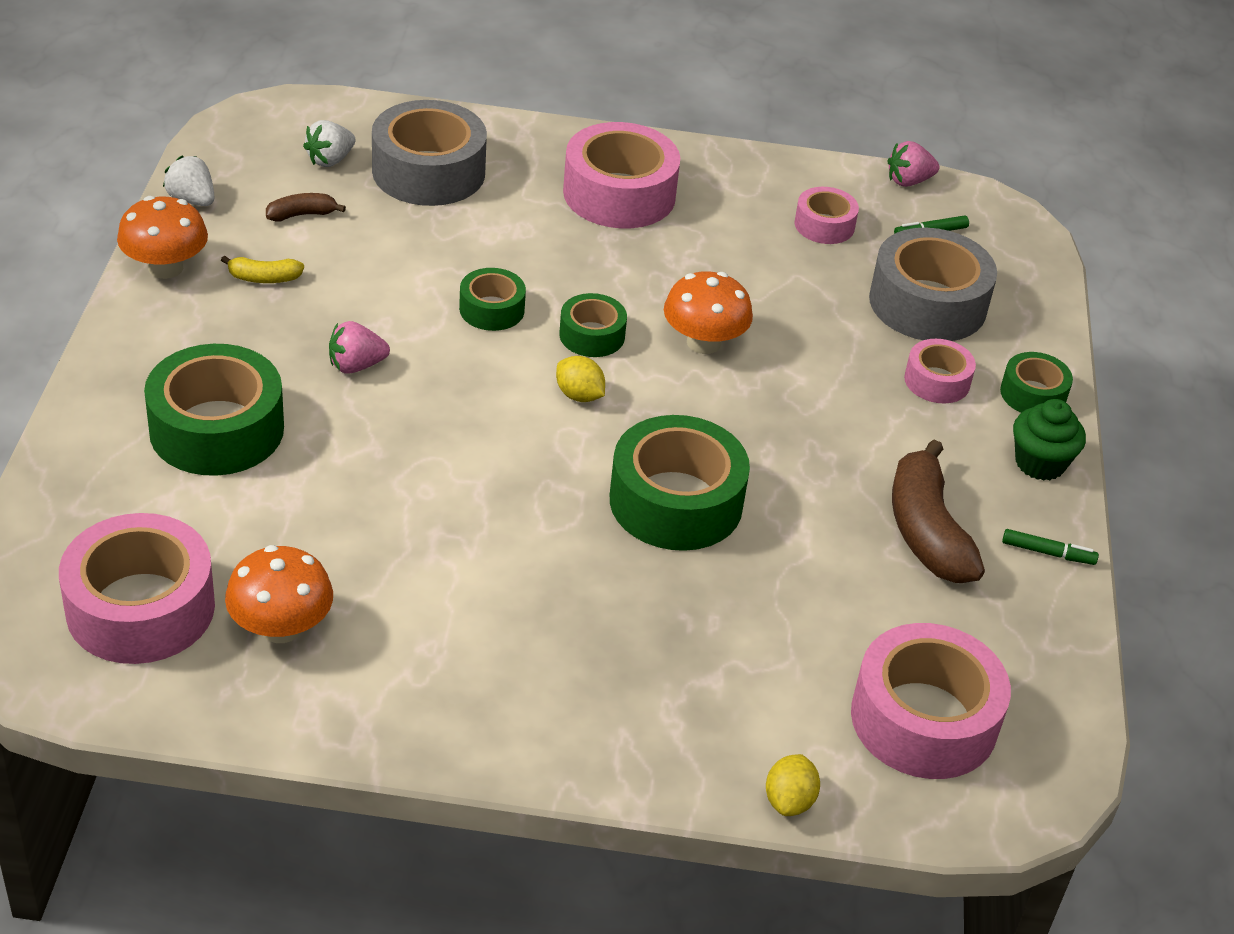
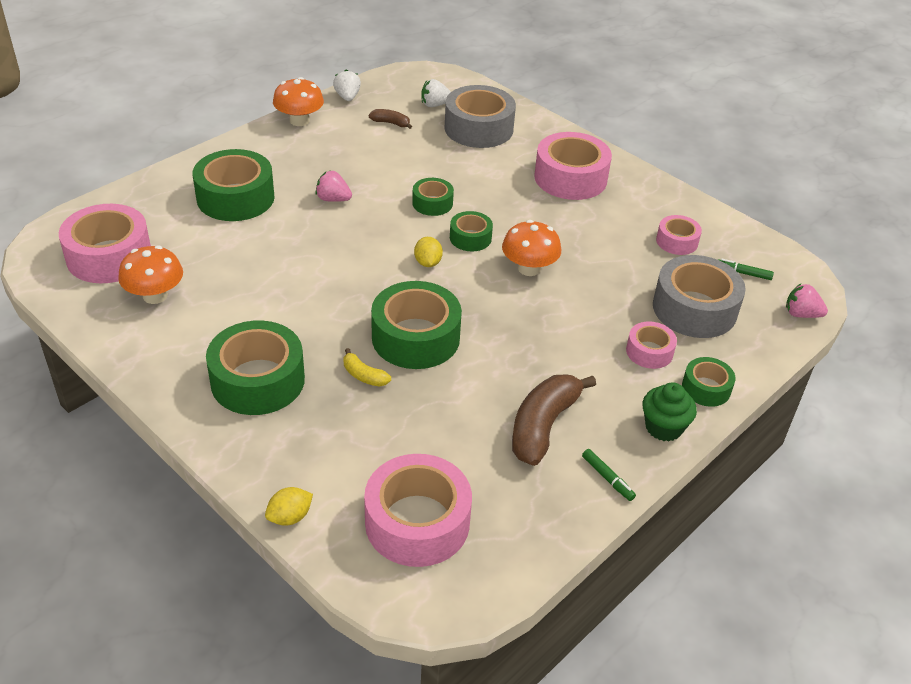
camera: 40 degrees right, 0 degrees up
yellow banana [221,255,304,283] -> yellow banana moved to [344,348,391,387]
pink strawberry [888,141,939,187] -> pink strawberry moved to [786,283,828,318]
none -> green tape [206,320,305,415]

